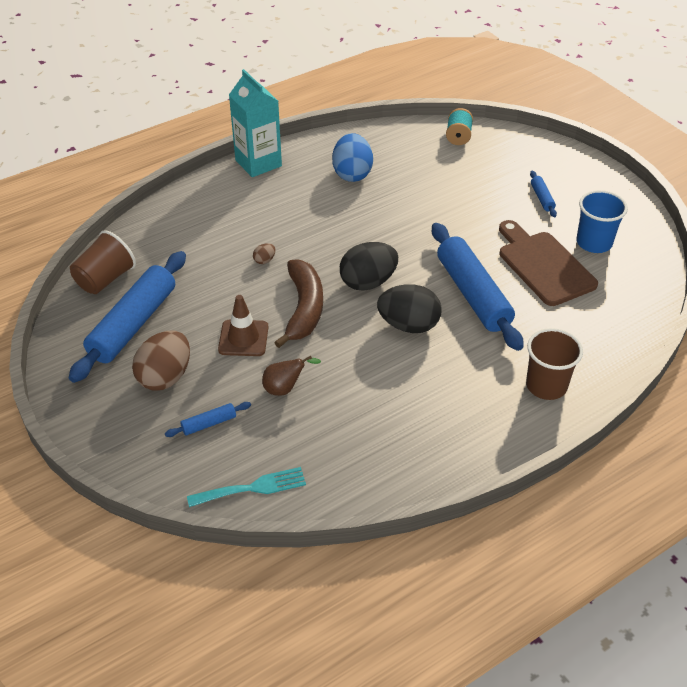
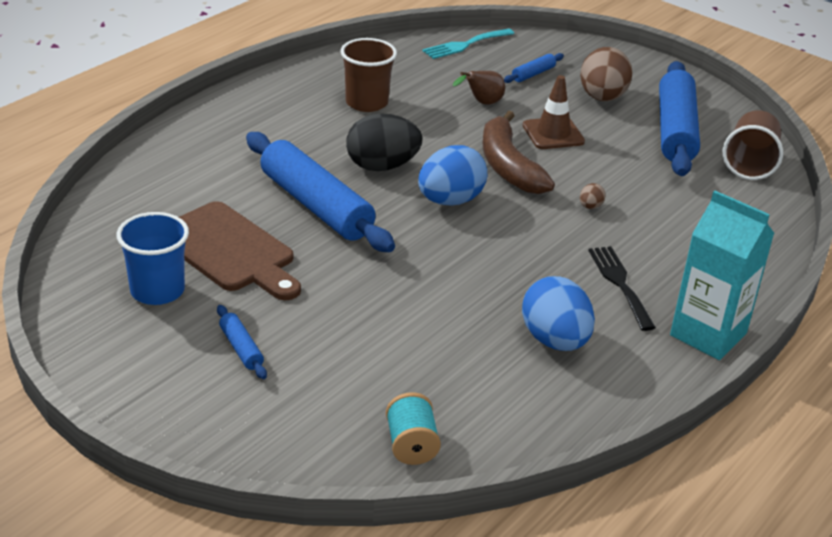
camera: 160 degrees right, 10 degrees down
black egg [340,242,398,291] -> blue egg [418,145,488,205]
brown cup [526,328,583,400] -> brown cup moved to [340,38,397,112]
none -> black fork [588,246,656,331]

